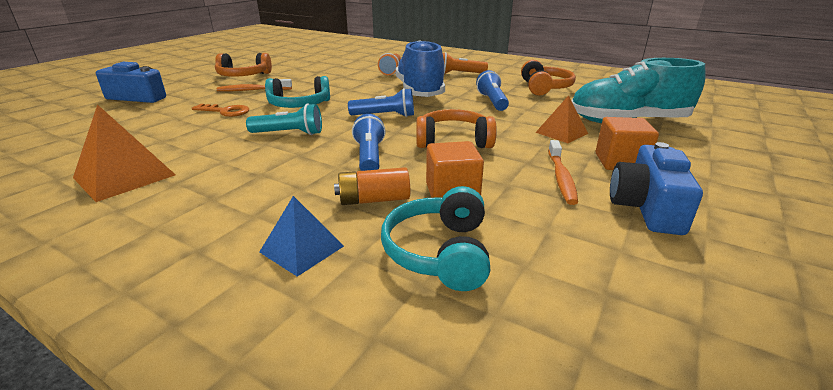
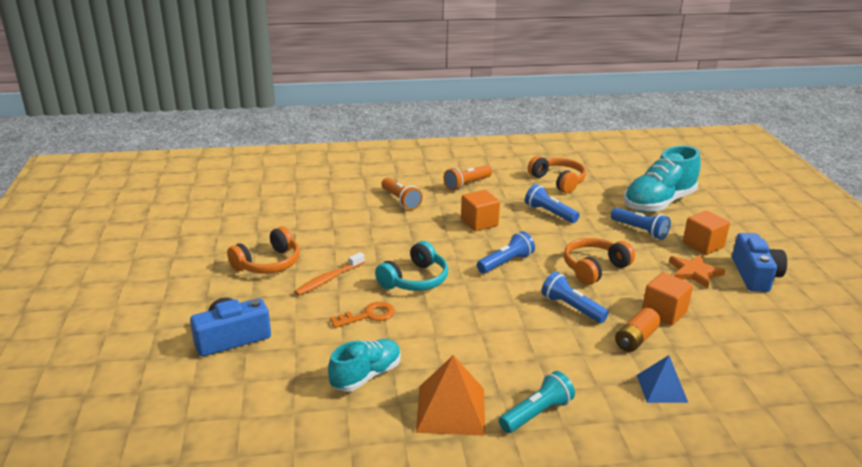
camera: 40 degrees left, 0 degrees up
turquoise flashlight [246,104,322,135] -> turquoise flashlight moved to [499,371,575,433]
turquoise headphones [381,186,490,291] -> none
blue shoe [396,40,445,97] -> orange cube [461,190,500,231]
orange pyramid [535,95,588,143] -> blue flashlight [611,208,671,240]
orange toothbrush [548,140,578,205] -> orange star [669,254,725,288]
blue camera [610,142,703,235] -> blue camera turned 150 degrees counterclockwise [732,233,787,292]
none -> turquoise shoe [328,339,401,392]

